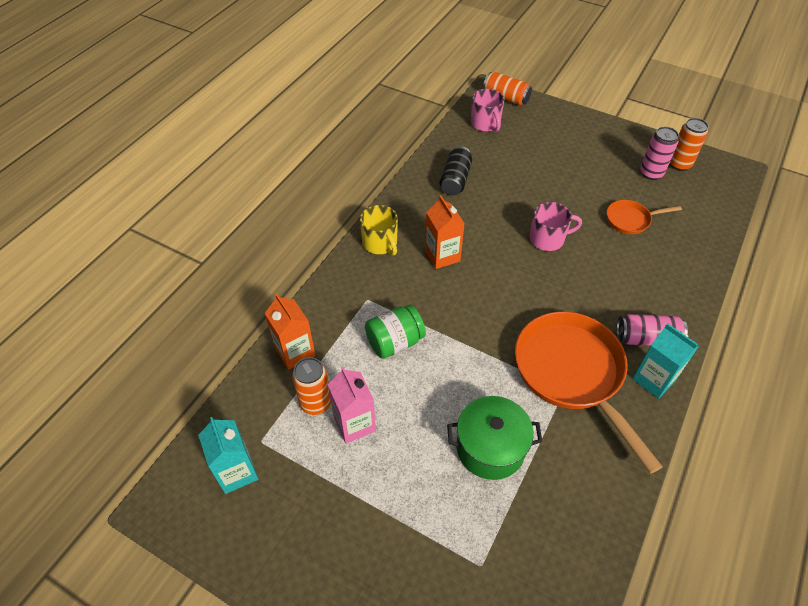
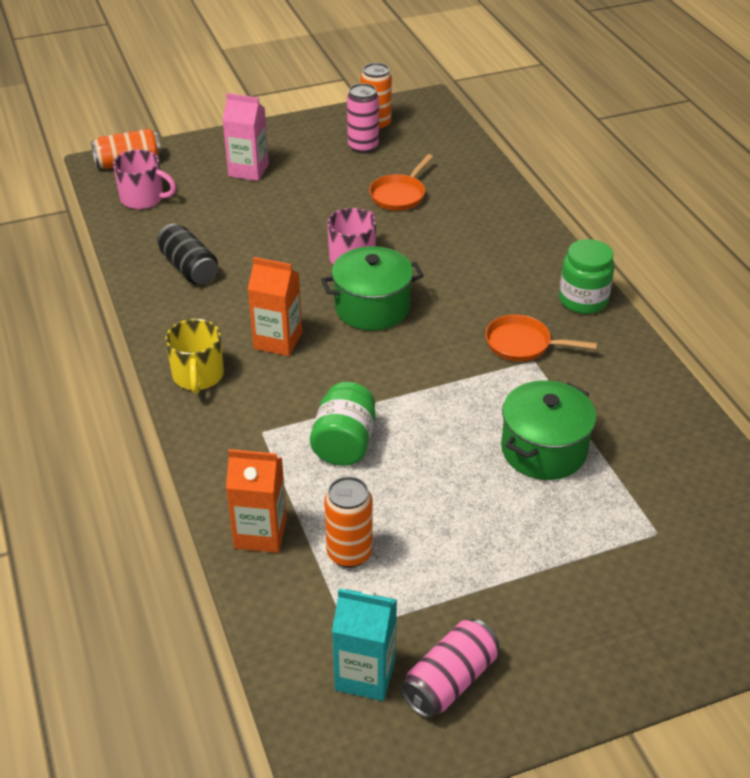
camera: 50 degrees left, 10 degrees down
pink carton [328,367,376,444] -> pink carton moved to [223,93,269,181]
yellow mug [360,205,398,255] -> yellow mug turned 75 degrees clockwise [165,319,224,394]
orange pan [515,312,663,474] -> orange pan [485,314,597,362], size x0.48
pink can [616,314,688,346] -> pink can moved to [400,619,499,718]
turquoise carton [632,323,699,399] -> green jar [559,239,615,314]
none -> green pot [321,246,424,331]

